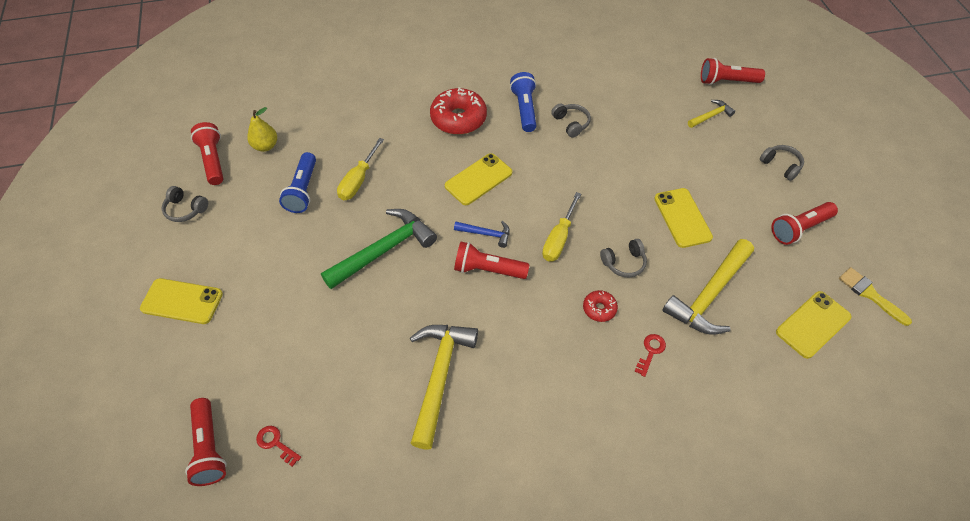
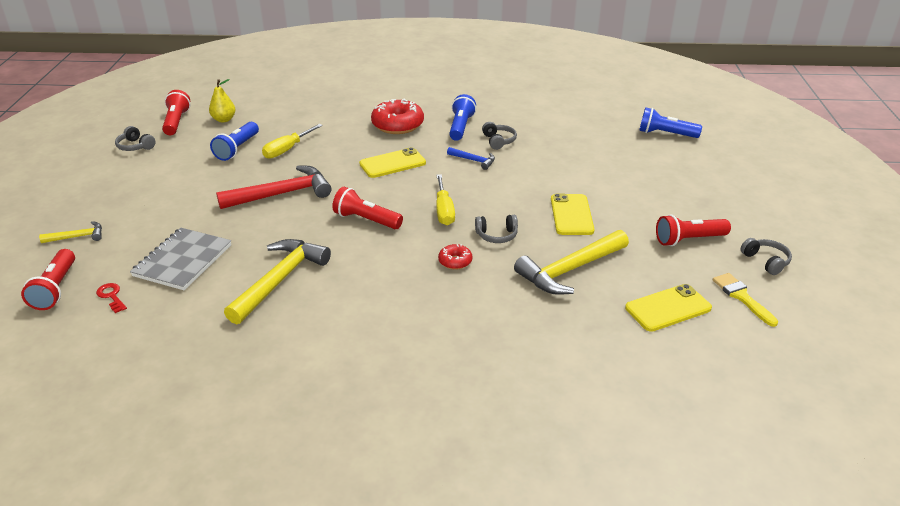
camera: 15 degrees right, 20 degrees down
yellow phone [140,278,223,324] -> none
green hammer [321,209,437,289] -> red hammer [216,165,331,209]
blue hammer [454,221,510,248] -> blue hammer moved to [447,147,495,170]
yellow screwdriver [542,192,581,261] -> yellow screwdriver turned 45 degrees counterclockwise [436,174,455,225]
red key [634,334,666,377] -> none
yellow hammer [688,100,735,128] -> yellow hammer moved to [39,221,102,243]
red flashlight [701,58,765,85] -> blue flashlight [639,107,702,138]
grey headphones [760,145,804,181] -> grey headphones moved to [741,238,792,275]
none -> grey notebook [130,228,231,290]

